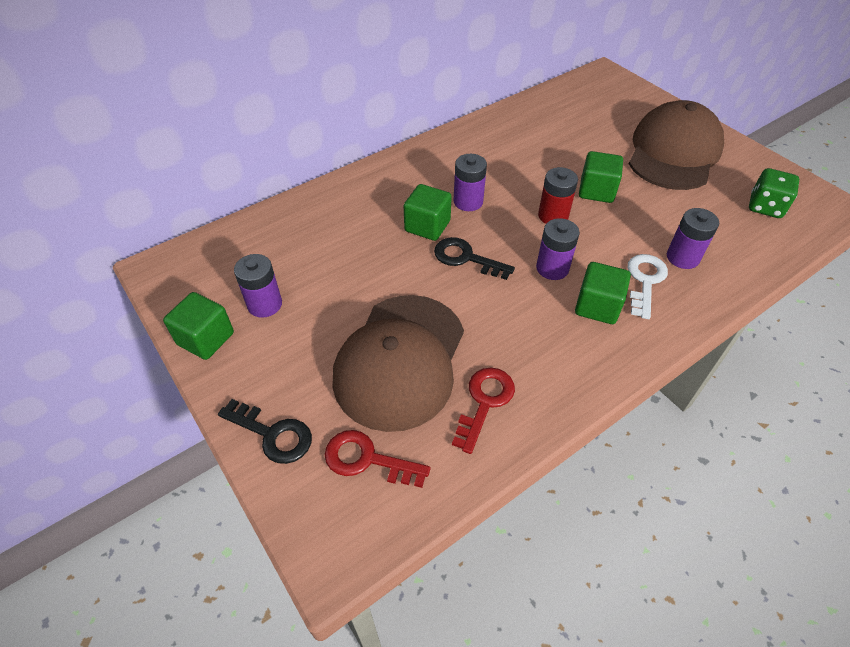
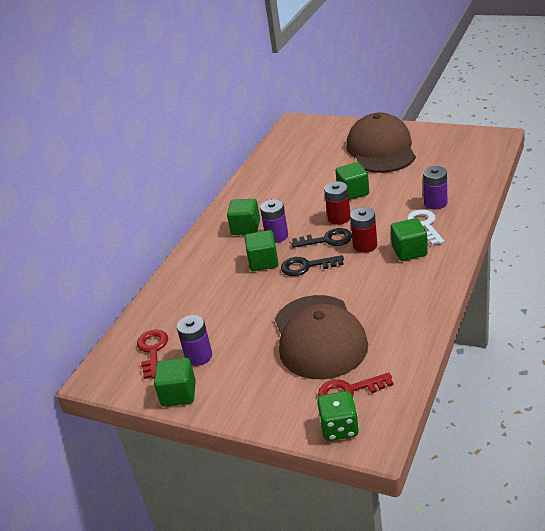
camera: 25 degrees left, 15 degrees down
black key [218,399,312,464] -> black key moved to [291,228,352,248]
red key [452,368,515,454] -> red key moved to [137,330,168,379]
purple battery [536,218,580,280] -> red battery [350,207,377,253]
green dice [749,168,799,218] -> green dice moved to [317,391,359,441]
none -> green cube [227,199,260,235]

